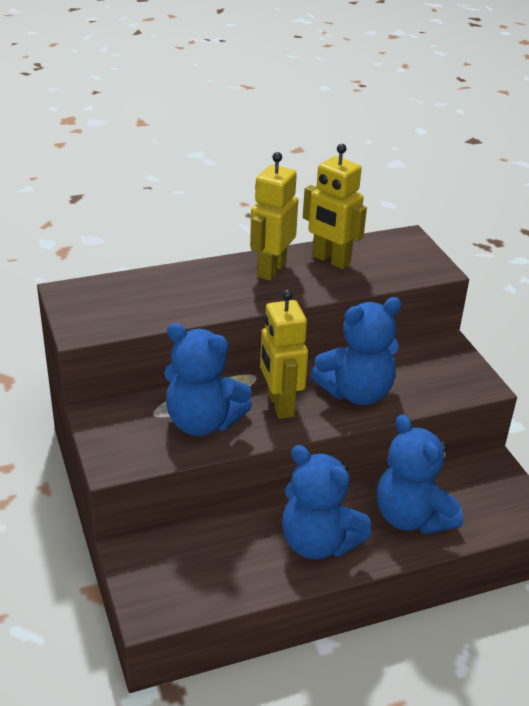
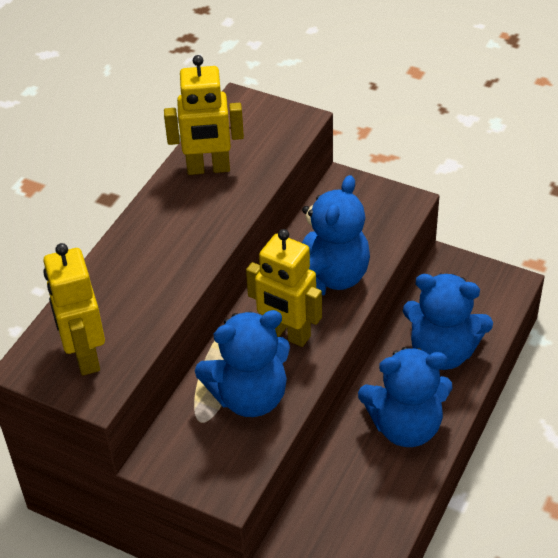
camera: 40 degrees left, 10 degrees up
yellow robot [250,152,298,281] -> yellow robot moved to [43,243,105,375]

